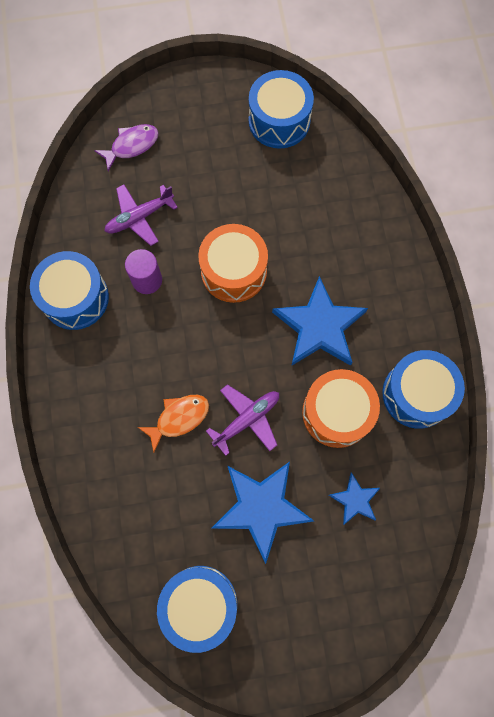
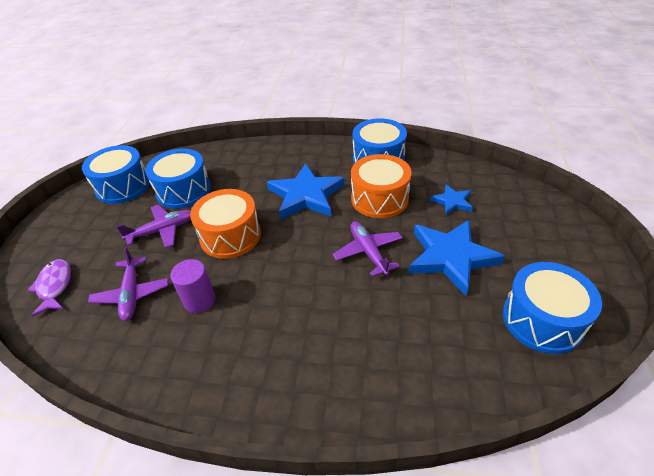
camera: 70 degrees left, 30 degrees down
blue drum [30,251,109,330] -> blue drum moved to [145,149,211,209]
orange fish [138,395,209,452] -> none
none -> purple plane [116,205,191,248]

